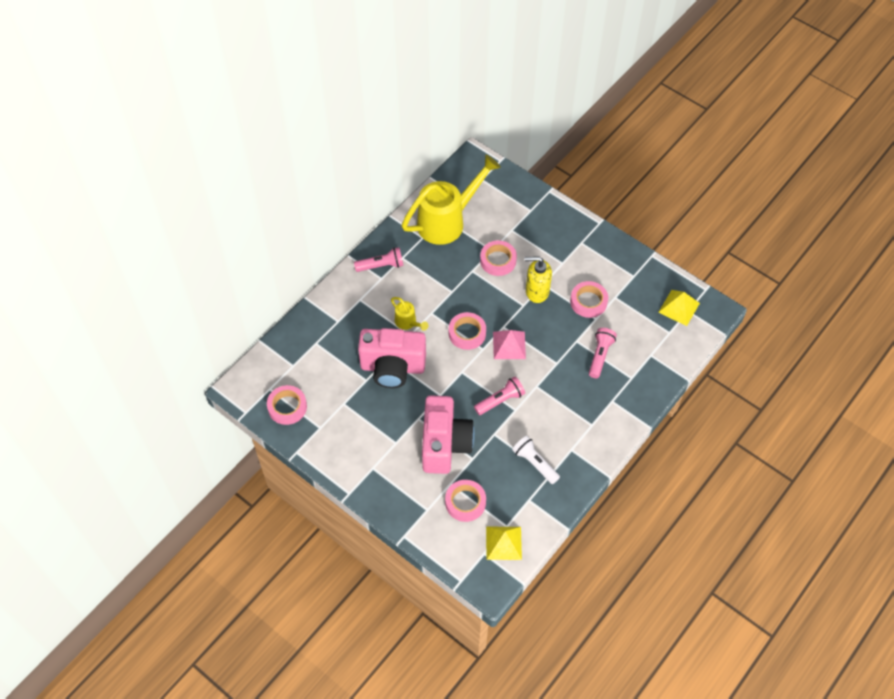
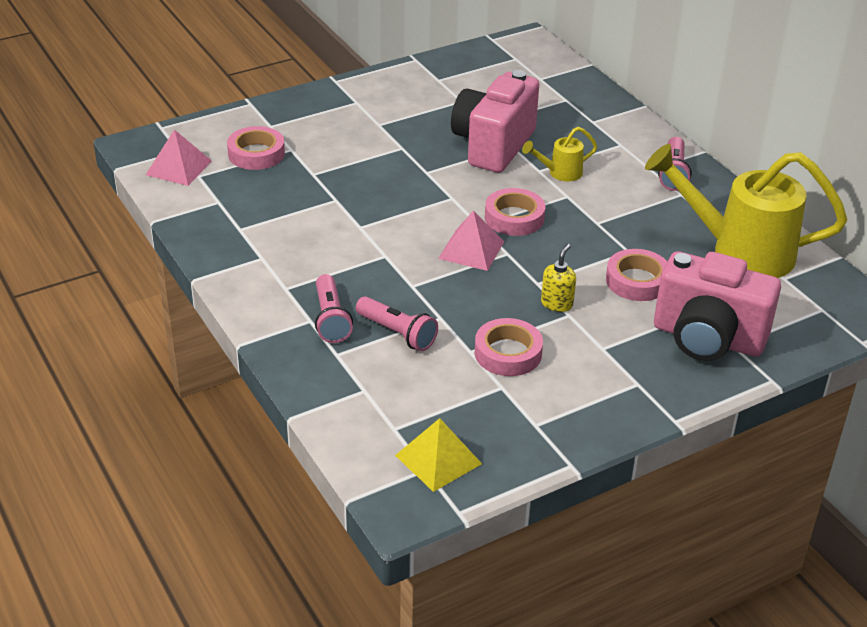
camera: 110 degrees right, 20 degrees down
pink tape [267,385,307,425] -> none
yellow watering can [402,155,501,245] -> yellow watering can turned 120 degrees clockwise [645,144,847,278]
pink camera [422,395,475,474] -> pink camera moved to [654,251,781,361]
pink flashlight [474,376,525,415] -> pink flashlight moved to [315,274,353,343]
yellow pyramid [486,527,522,560] -> pink pyramid [146,129,212,186]
white flashlight [512,436,560,484] -> none
yellow soap dispenser [525,256,552,303] -> yellow soap dispenser [541,244,576,312], size x0.63

